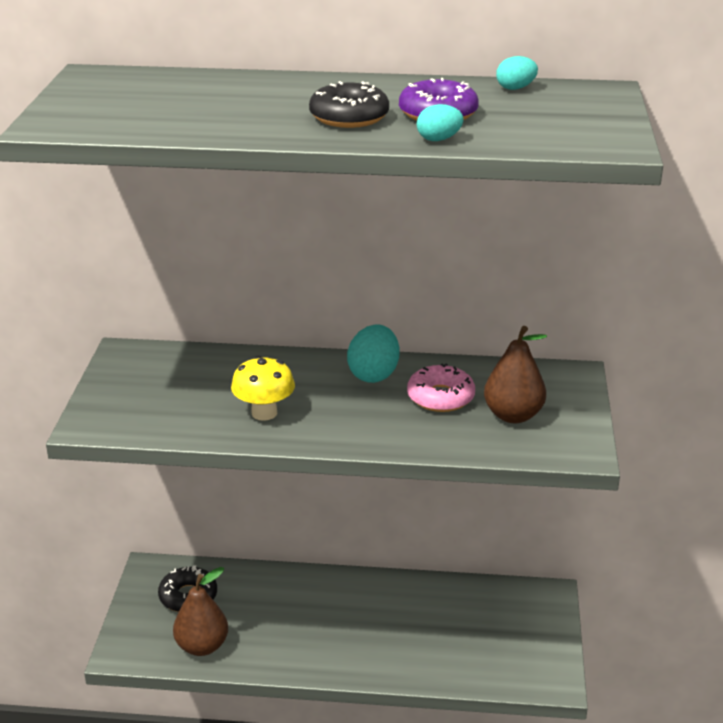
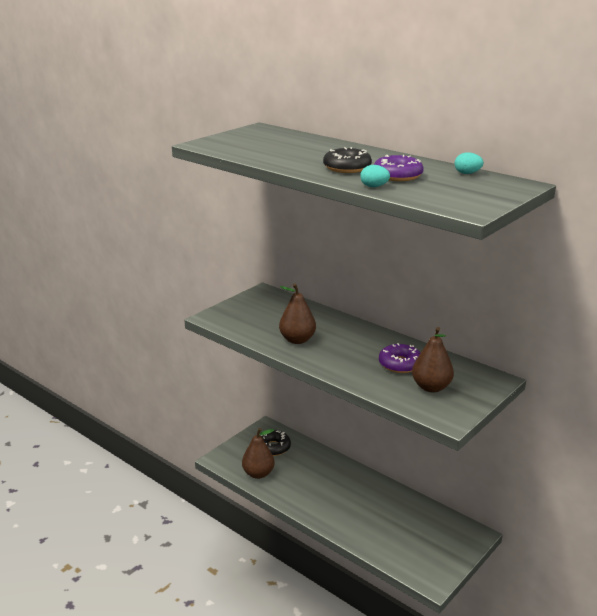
camera: 35 degrees right, 5 degrees down
yellow mushroom [231,356,295,421] -> brown pear [279,283,316,344]
turquoise egg [347,325,399,383] -> none
pink donut [407,363,475,412] -> purple donut [379,343,421,373]

